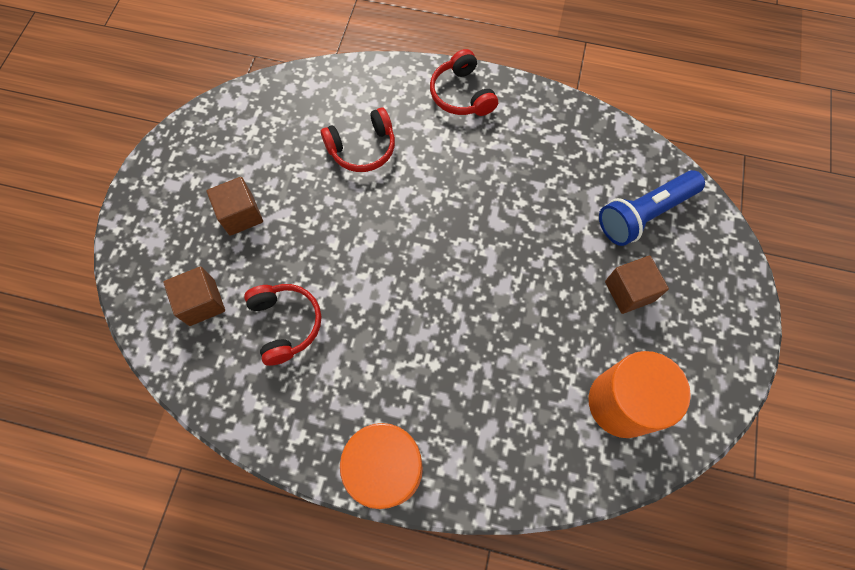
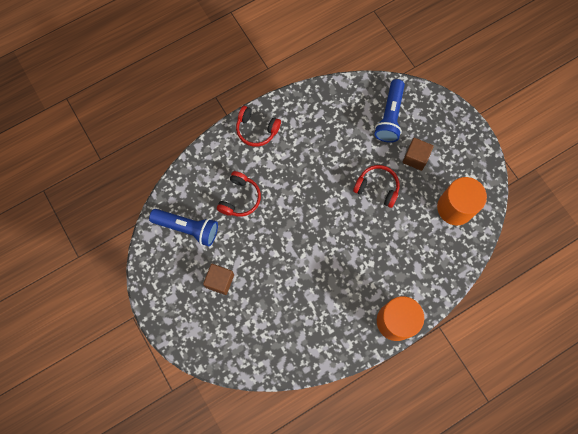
camera: 45 degrees left, 5 degrees up
brown cube [163,267,225,326] -> none
red headphones [244,284,321,366] -> red headphones moved to [353,165,399,208]
none -> blue flashlight [149,209,218,246]

